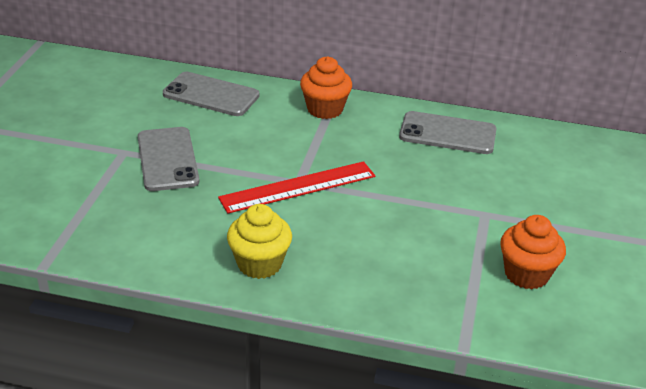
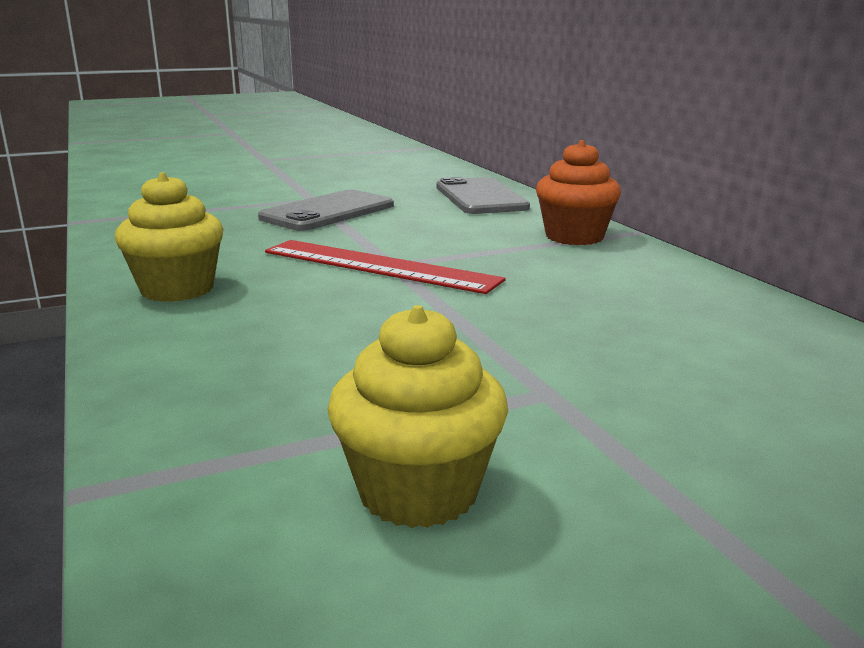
camera: 55 degrees right, 15 degrees down
grey phone [399,111,497,154] -> none
orange cupcake [500,215,566,289] -> yellow cupcake [328,305,508,528]

